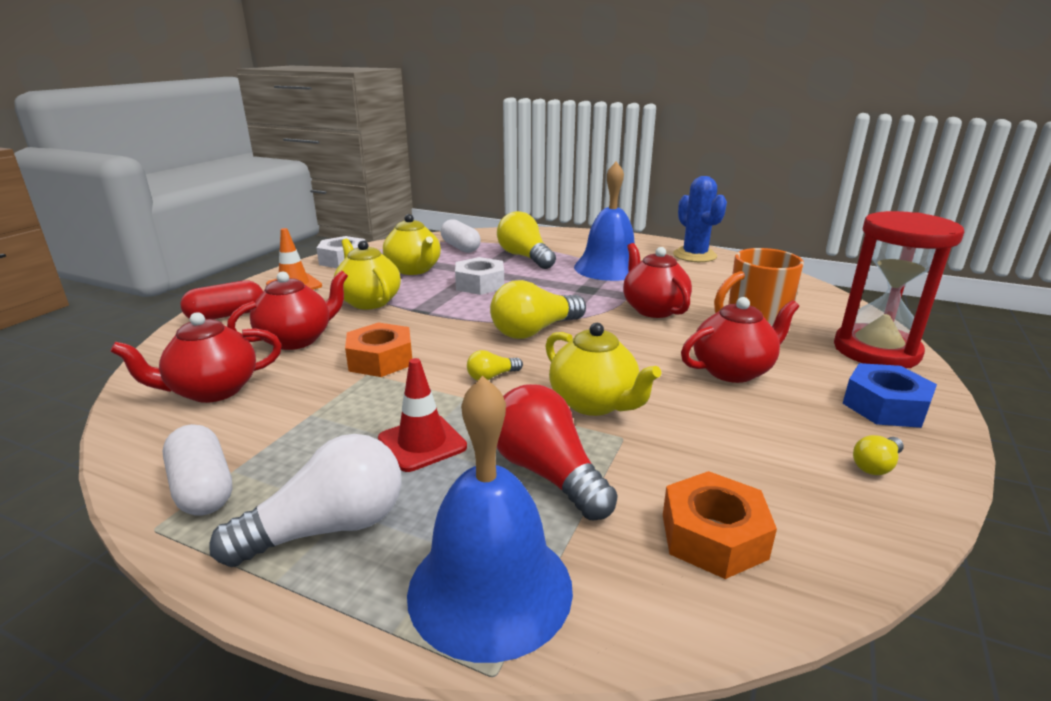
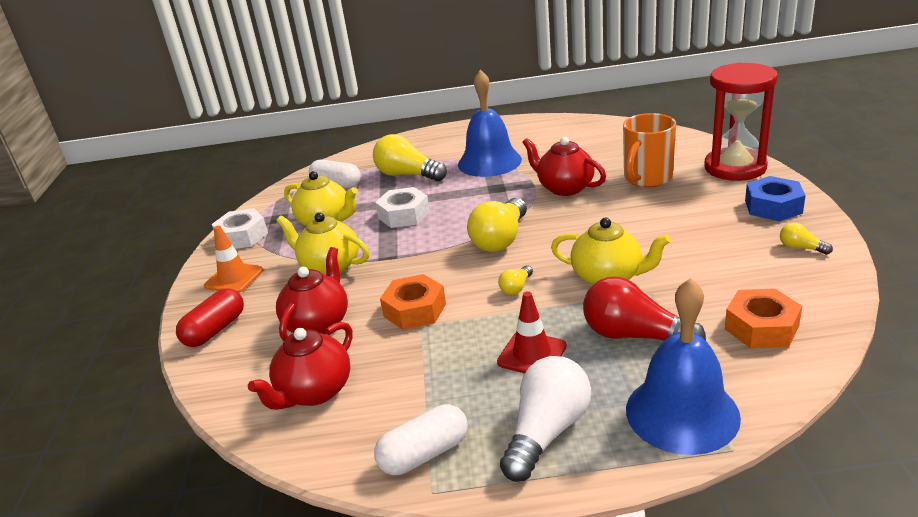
camera: 25 degrees left, 5 degrees up
white capsule [163,424,232,515] -> white capsule turned 60 degrees counterclockwise [374,404,468,475]
blue cactus [673,176,727,262] -> none
red teapot [681,297,799,383] -> none
yellow light bulb [853,435,904,475] -> yellow light bulb turned 105 degrees clockwise [780,223,833,255]

